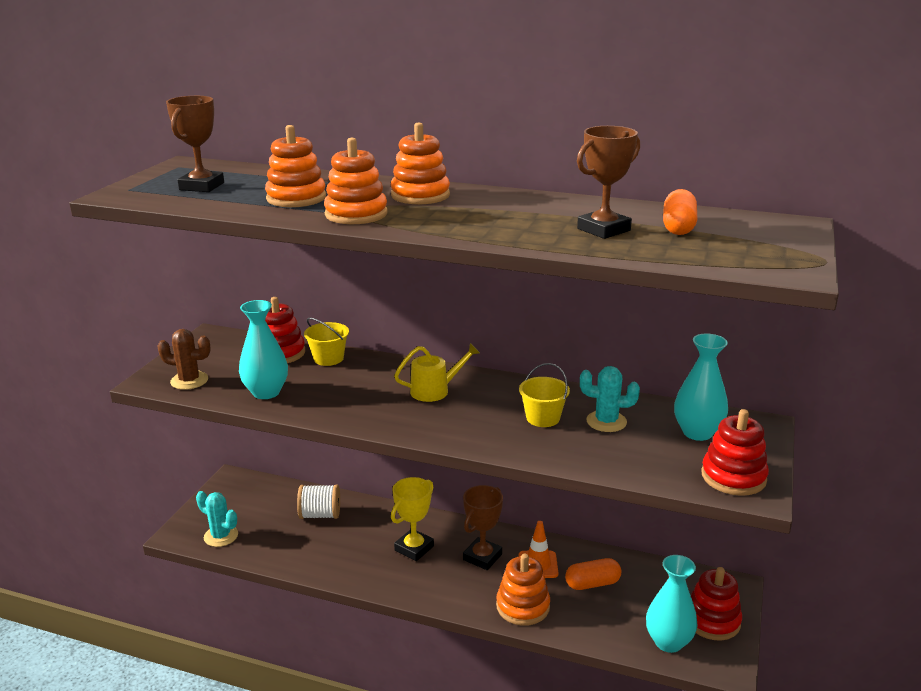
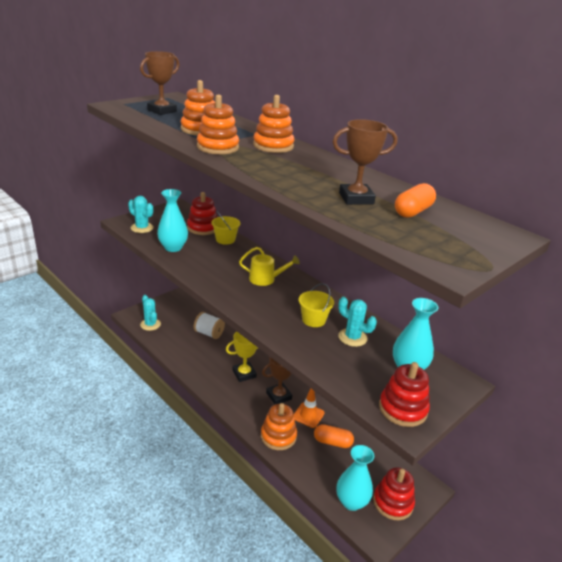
camera: 25 degrees right, 5 degrees up
brown cactus [158,329,211,390] -> turquoise cactus [128,196,154,233]

